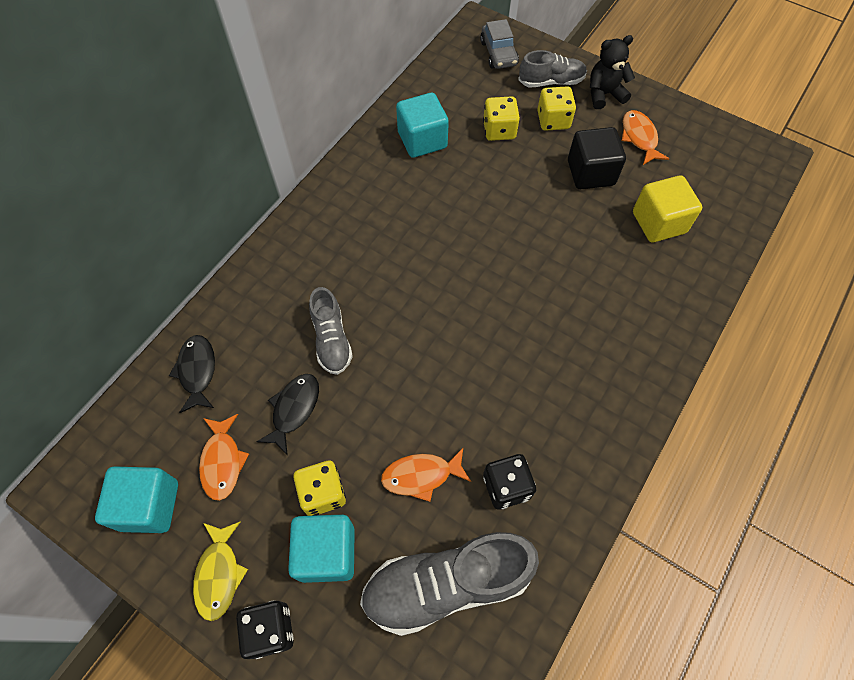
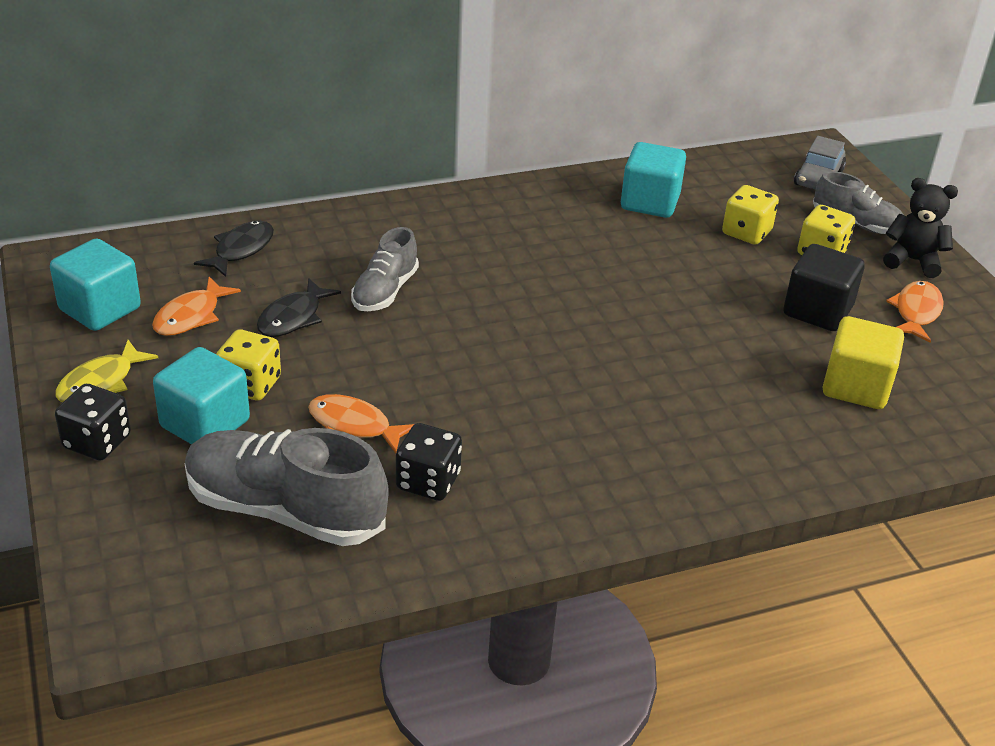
camera: 35 degrees right, 25 degrees down
black fish [256,374,319,456] -> black fish turned 150 degrees clockwise [257,278,341,337]

